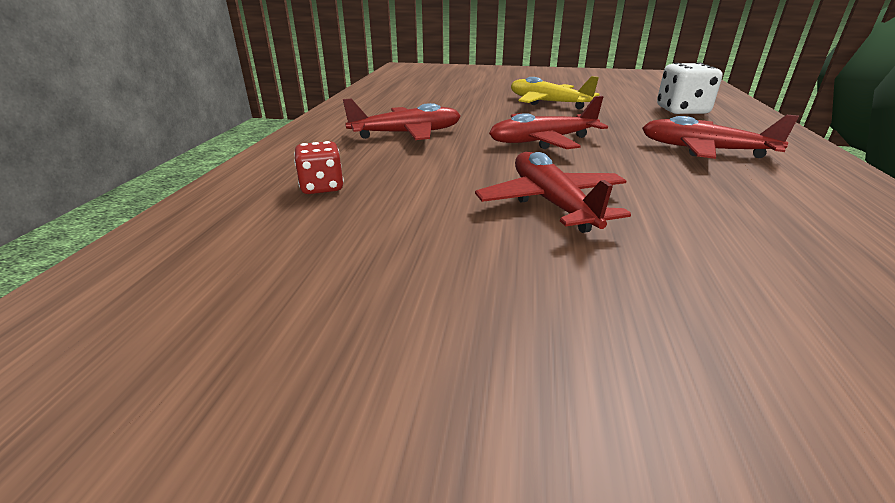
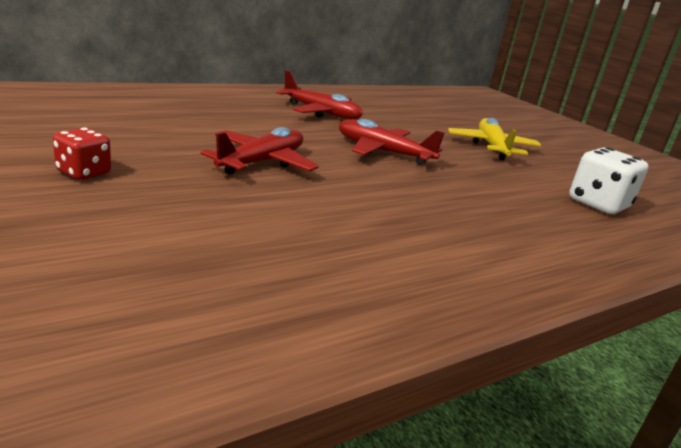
camera: 45 degrees right, 5 degrees down
red dice [294,141,344,194] -> red dice moved to [53,127,111,180]
red plane [642,115,799,159] -> none

